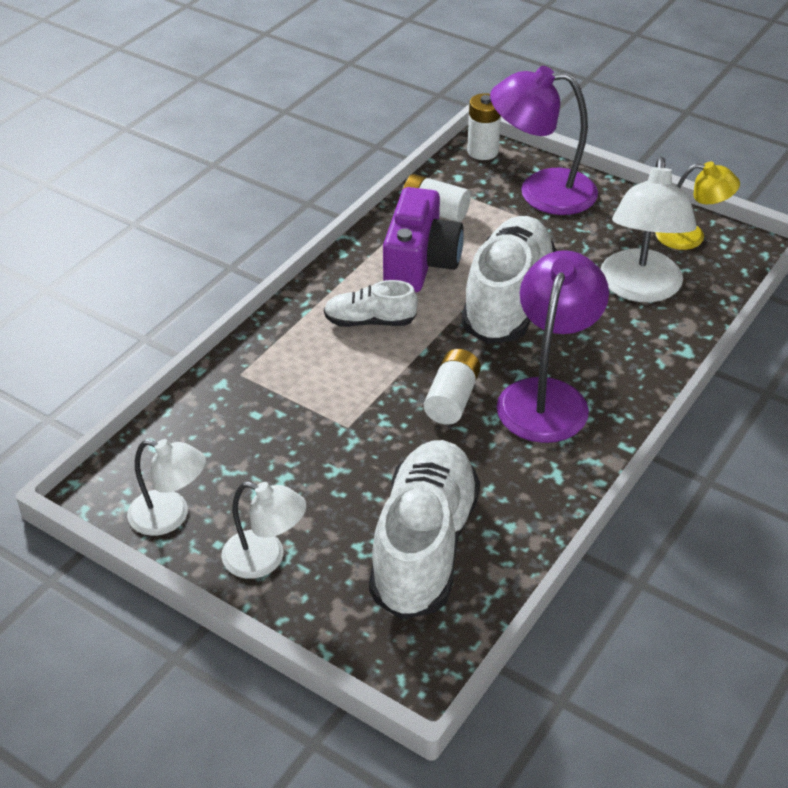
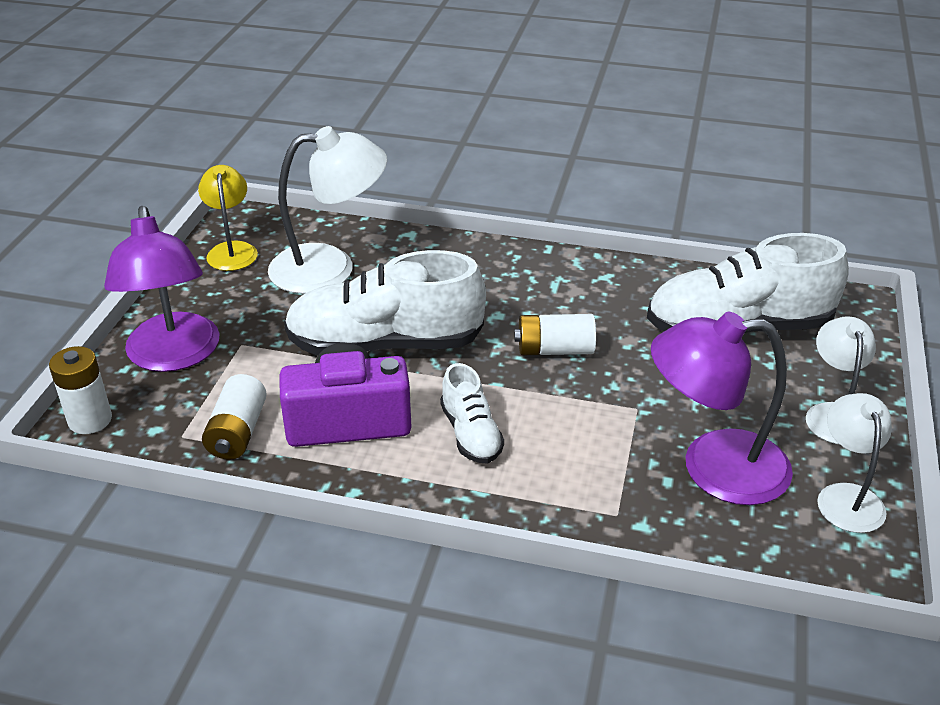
camera: 110 degrees left, 5 degrees down
purple lamp [497,250,609,443] -> purple lamp moved to [651,312,793,505]

